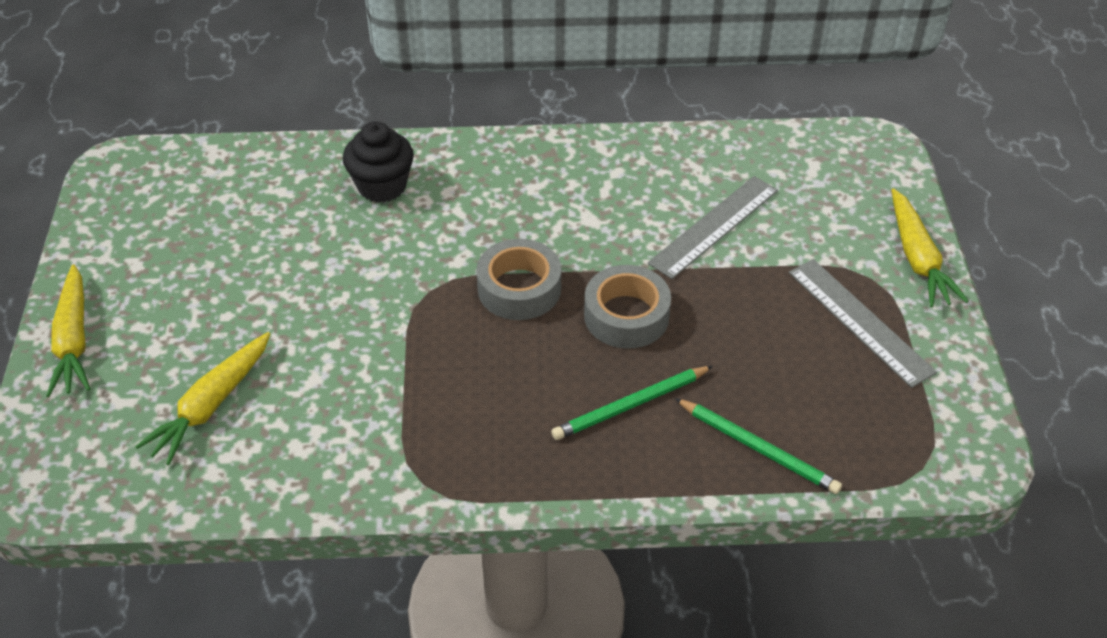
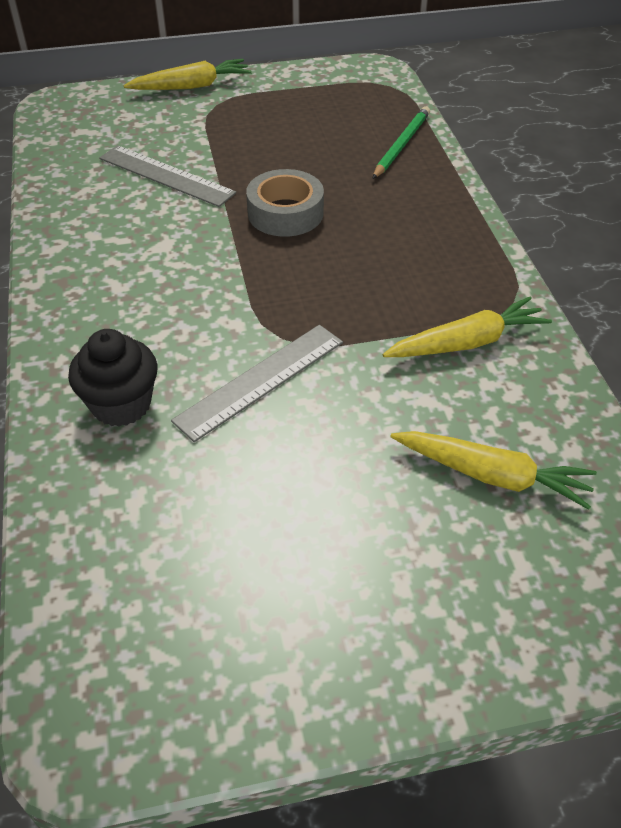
camera: 100 degrees left, 0 degrees up
yellow carrot [46,264,91,397] -> yellow carrot moved to [383,297,552,357]
grey tape [476,239,561,320] -> none
green pencil [551,366,713,440] -> none
grey ruler [789,259,937,388] -> grey ruler moved to [171,325,343,442]

